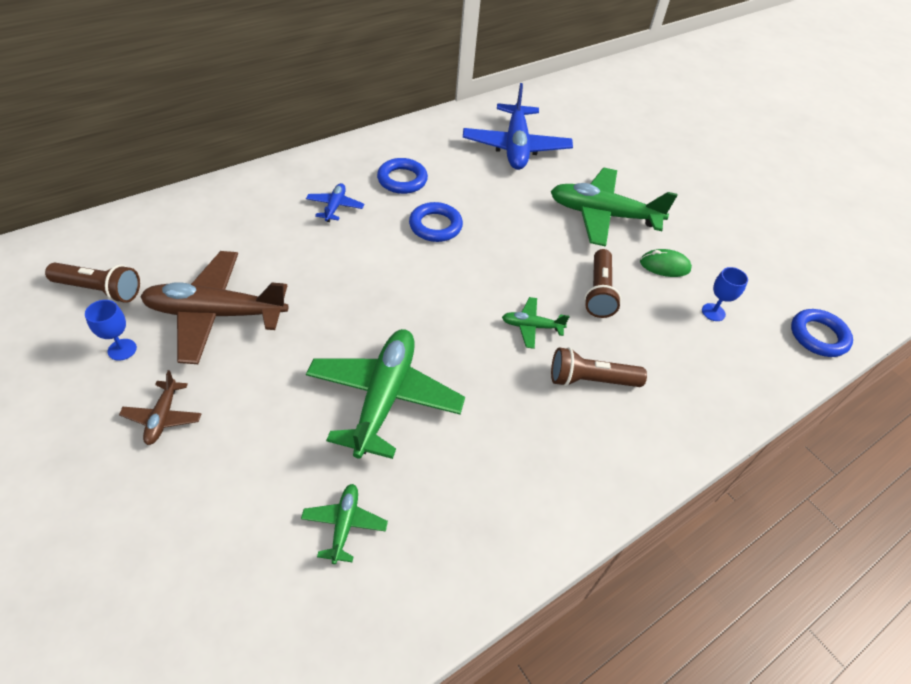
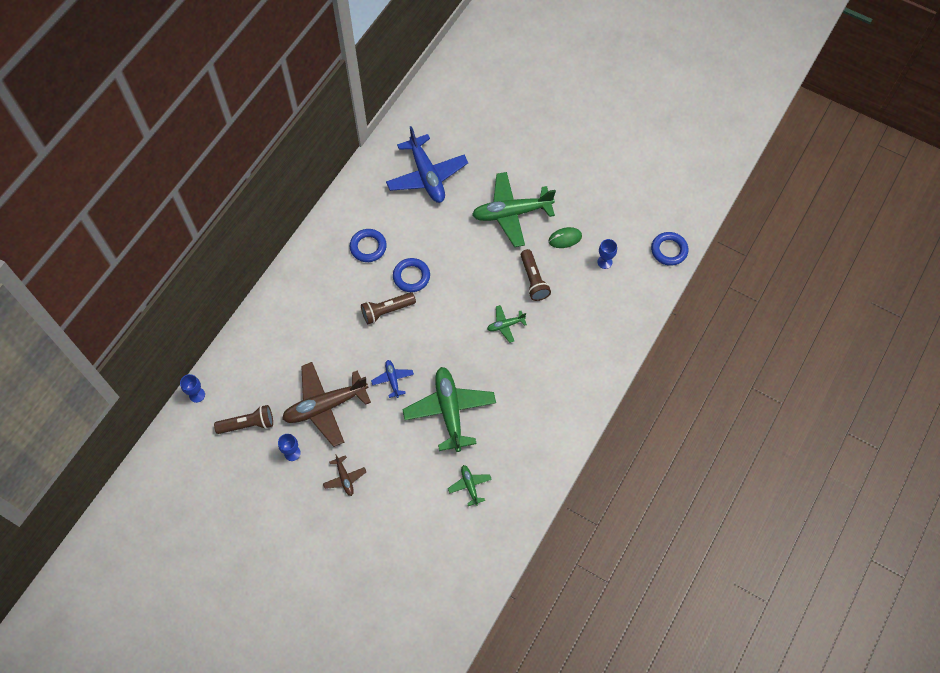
camera: 20 degrees left, 15 degrees up
blue plane [306,183,364,222] -> blue plane moved to [371,360,414,398]
brown flashlight [551,347,647,387] -> brown flashlight moved to [361,292,416,324]
none -> blue goblet [180,374,205,403]

